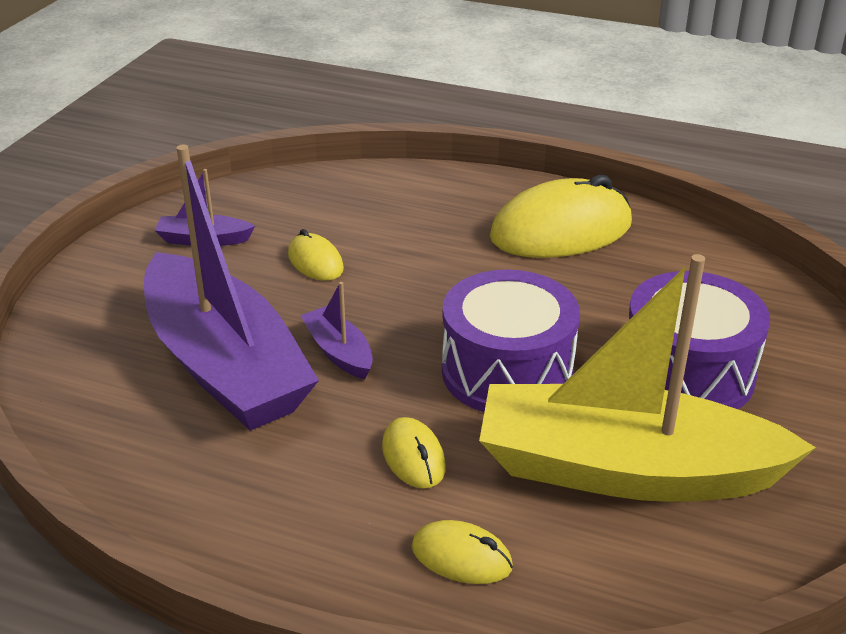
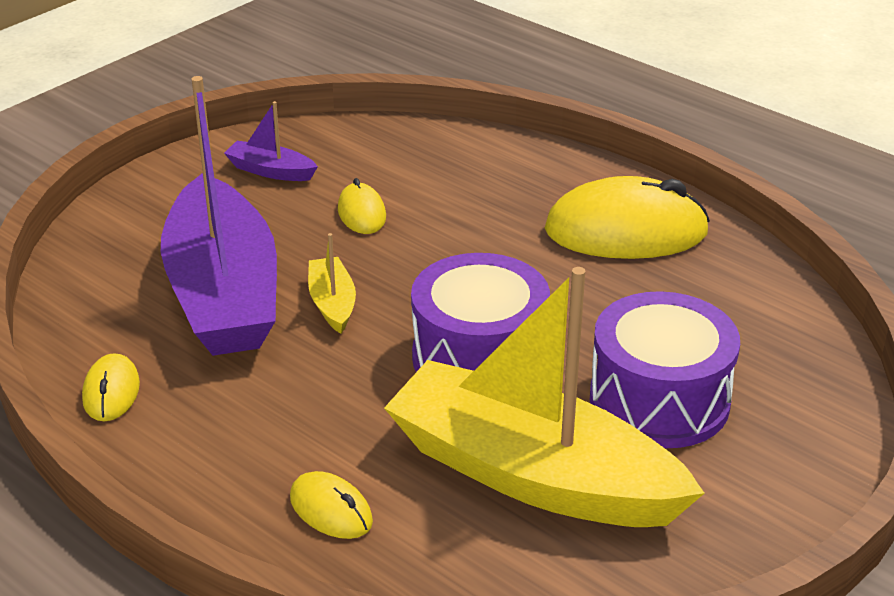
camera: 20 degrees right, 0 degrees up
purple boat [300,282,373,379] -> yellow boat [308,233,356,334]
yellow mouse [382,417,446,489] -> yellow mouse moved to [82,353,140,421]

